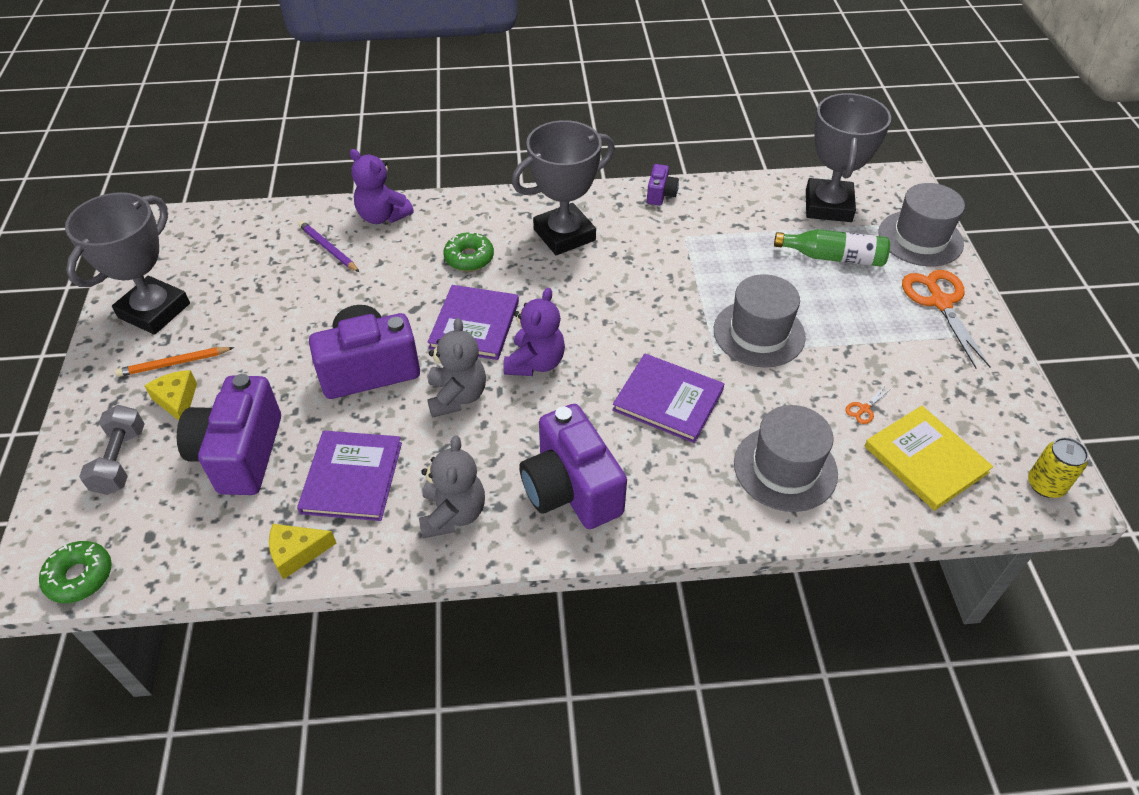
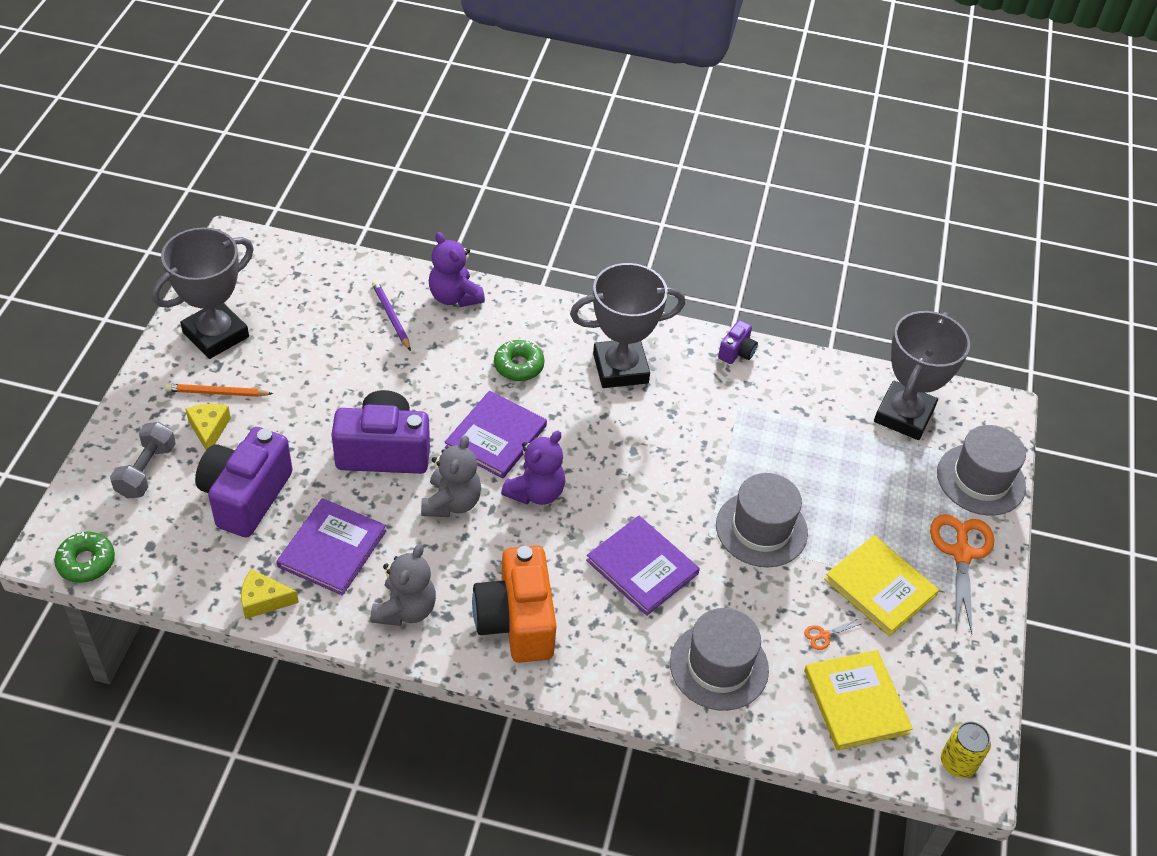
camera: 15 degrees right, 0 degrees up
purple camera [519,404,627,529] -> orange camera [472,546,557,663]
green bottle [774,229,890,267] -> none
none -> yellow book [824,535,939,636]

